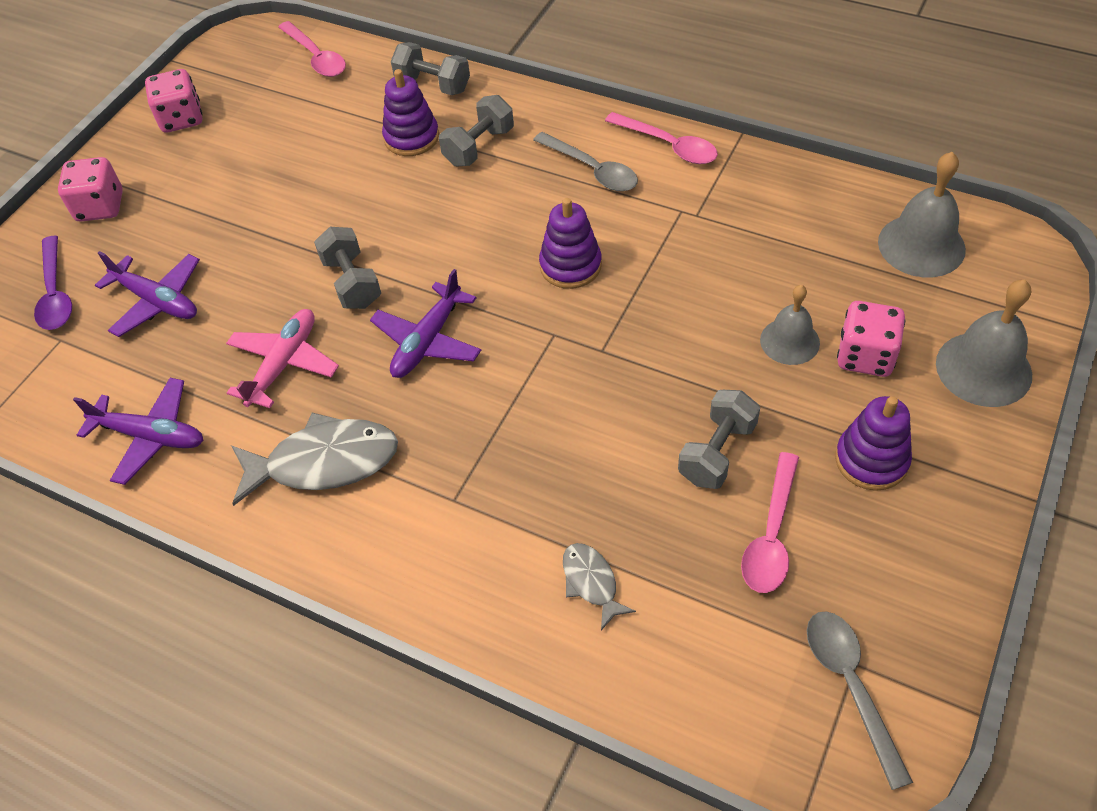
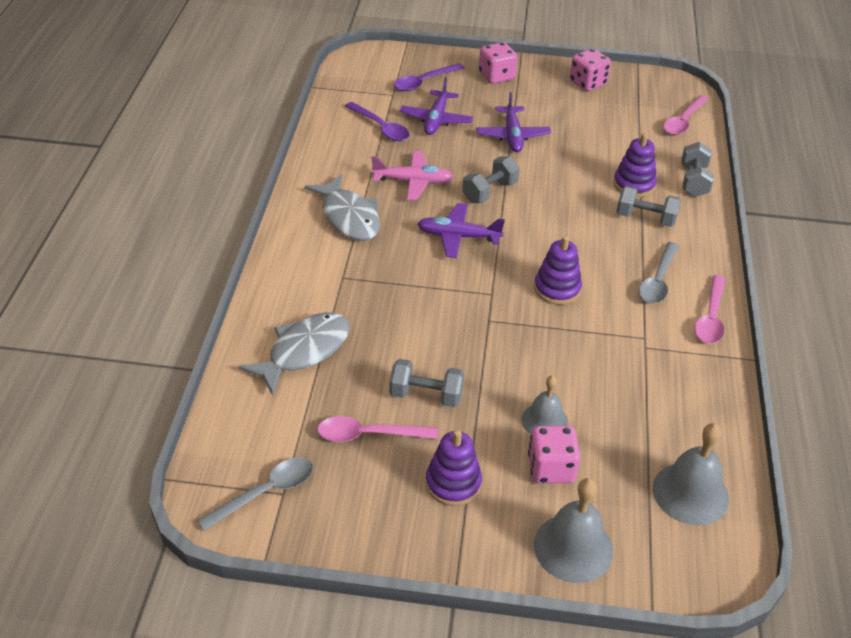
camera: 65 degrees right, 10 degrees down
purple plane [73,378,203,485] -> purple plane moved to [476,92,551,152]
grey fish [563,543,636,630] -> grey fish [239,312,350,396], size x1.92
none -> purple spoon [345,102,410,141]

